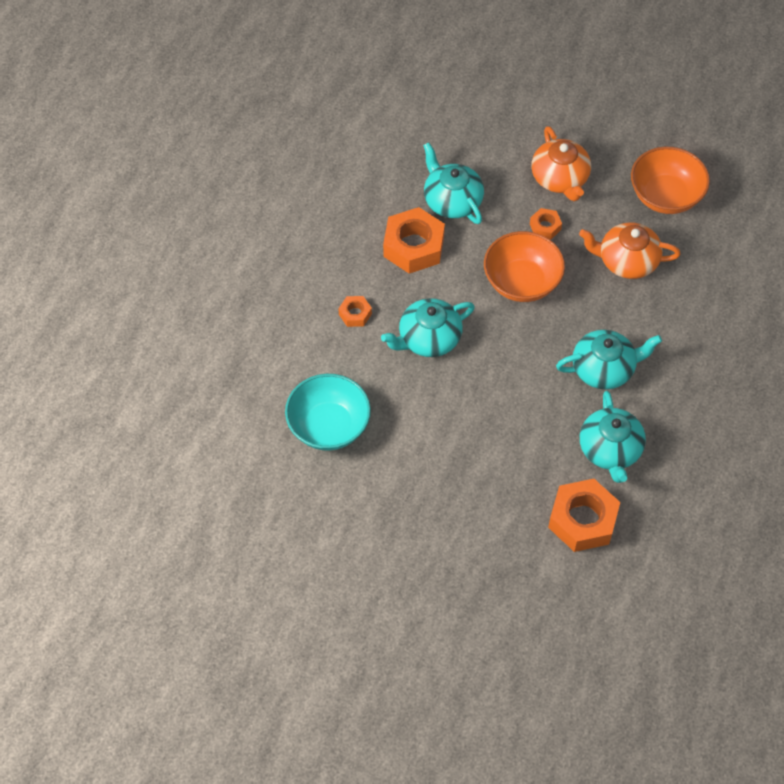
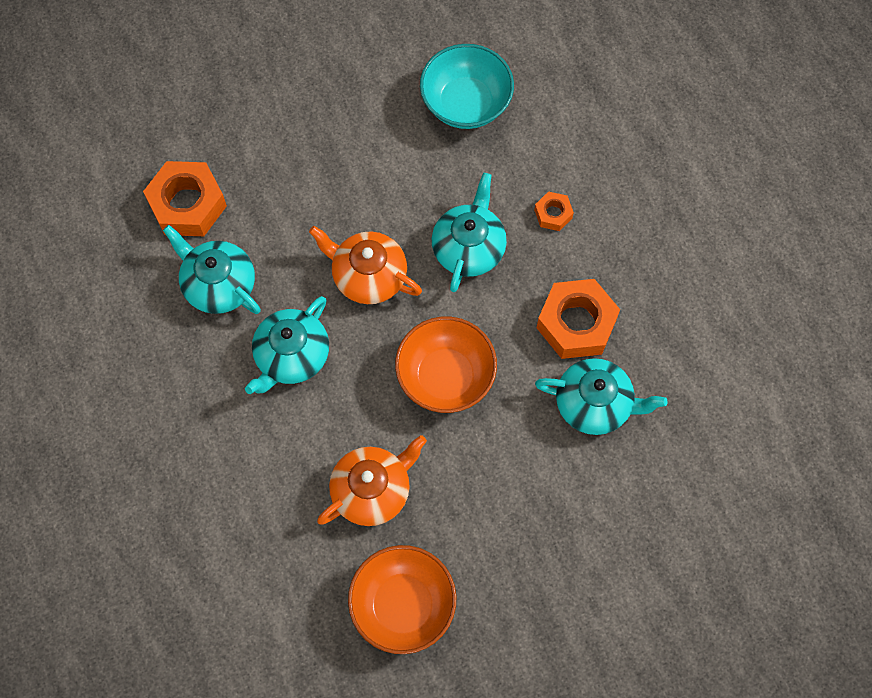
camera: 135 degrees right, 10 degrees up
orange nut [530,208,562,240] -> none
orange teapot [532,126,591,201] -> orange teapot moved to [309,226,422,304]

